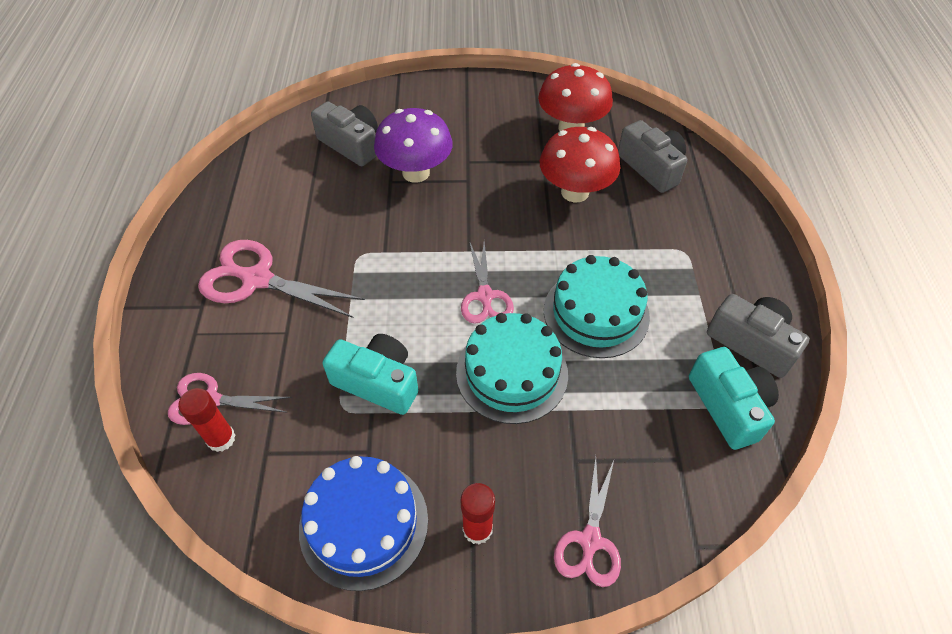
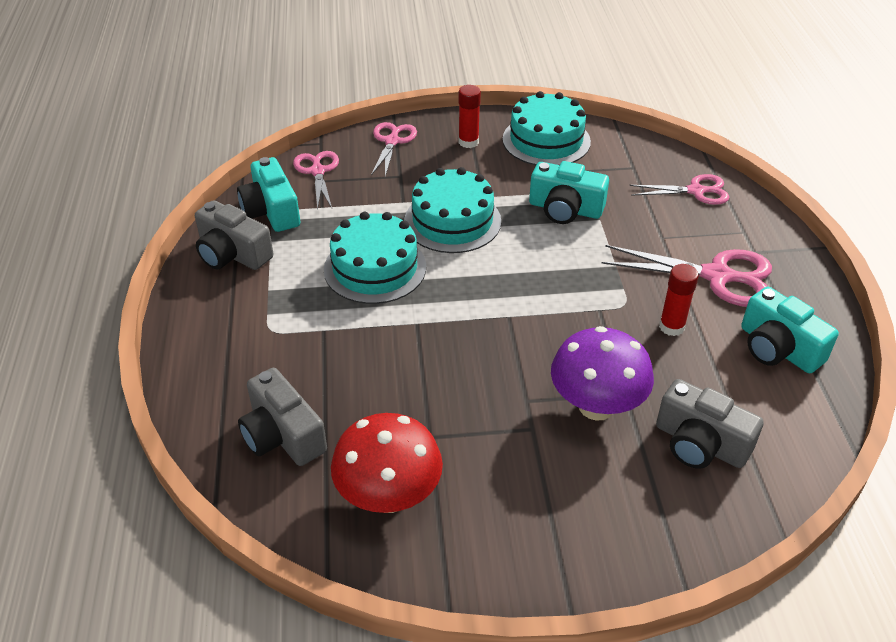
camera: 175 degrees right, 10 degrees down
red glue stick [178,388,236,452] -> red glue stick moved to [659,264,699,336]
blue cake [299,456,428,591] -> turquoise cake [503,91,591,165]
pink scissors [461,241,514,324] -> pink scissors moved to [293,151,339,210]
red mushroom [540,127,620,203] -> none
none -> turquoise camera [741,287,839,373]

